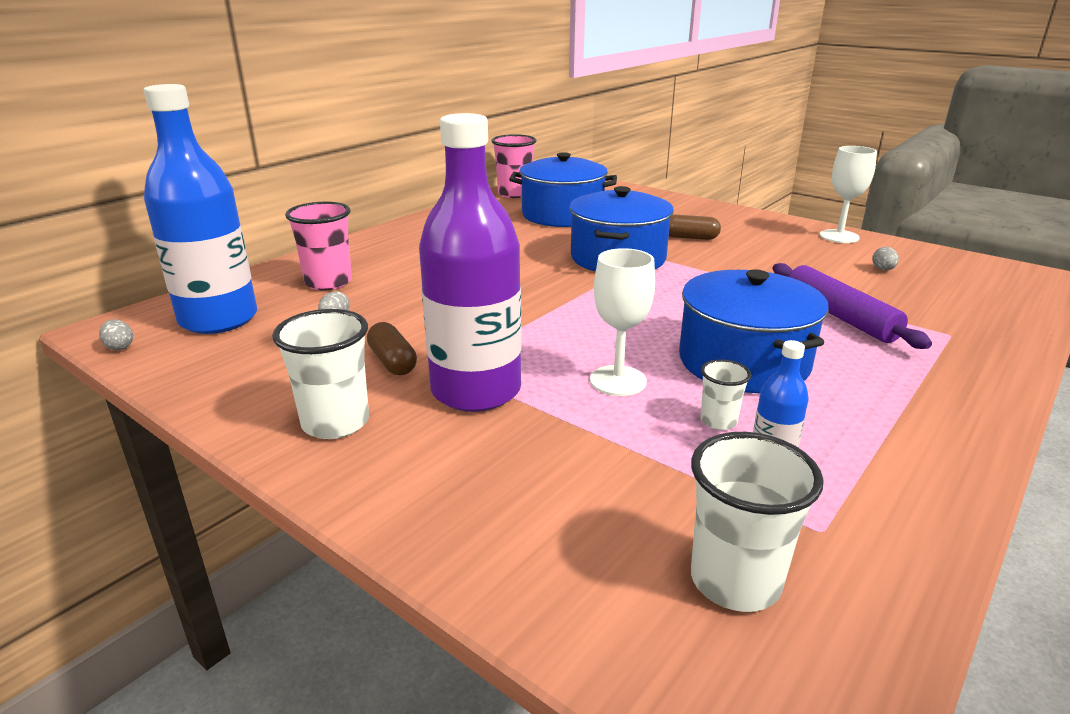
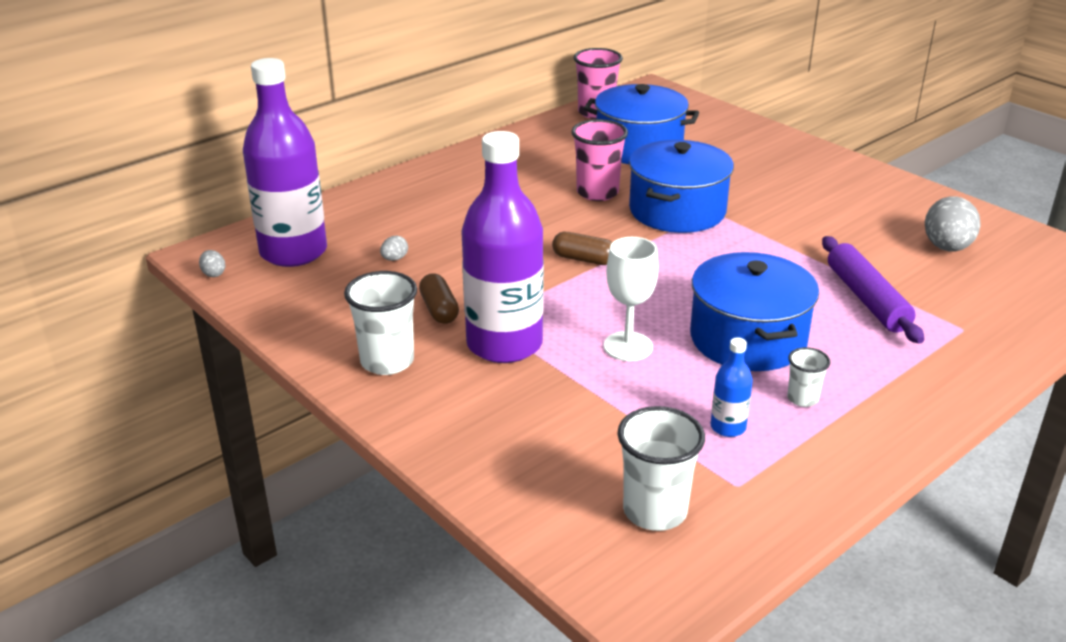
camera: 10 degrees right, 5 degrees up
blue bottle [143,84,257,334] -> purple bottle [243,58,327,267]
pink cup [285,202,352,291] -> pink cup moved to [571,119,628,201]
brown capsule [669,215,721,240] -> brown capsule moved to [552,232,613,265]
white cup [700,359,751,430] -> white cup moved to [787,347,830,407]
white goblet [820,146,877,243] -> none
grey egg [872,247,899,271] -> grey egg [925,196,981,251], size x2.18

